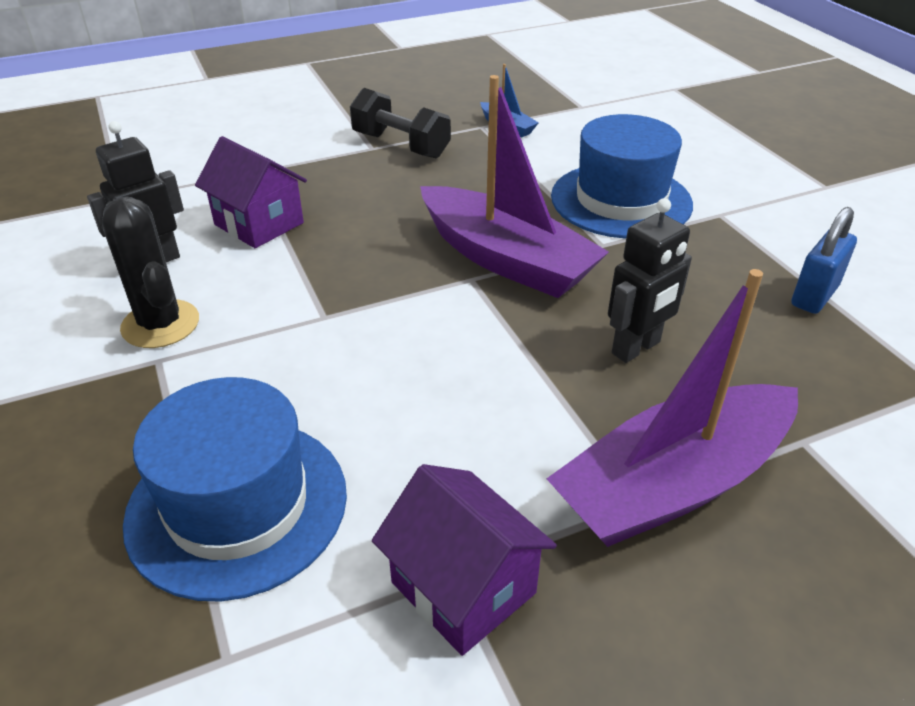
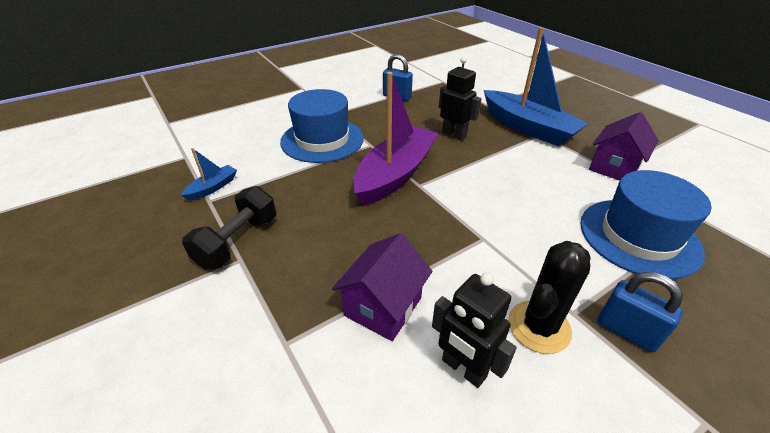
camera: 100 degrees left, 0 degrees up
purple boat [546,269,798,547] -> blue boat [484,27,589,146]
none -> blue padlock [598,272,683,352]

